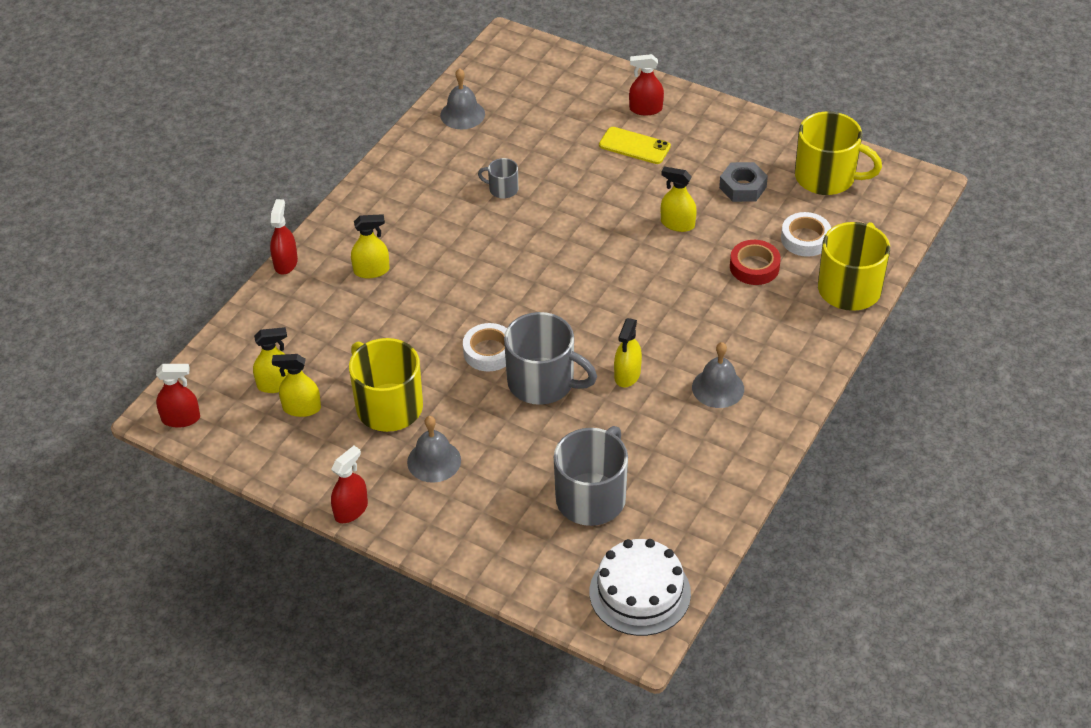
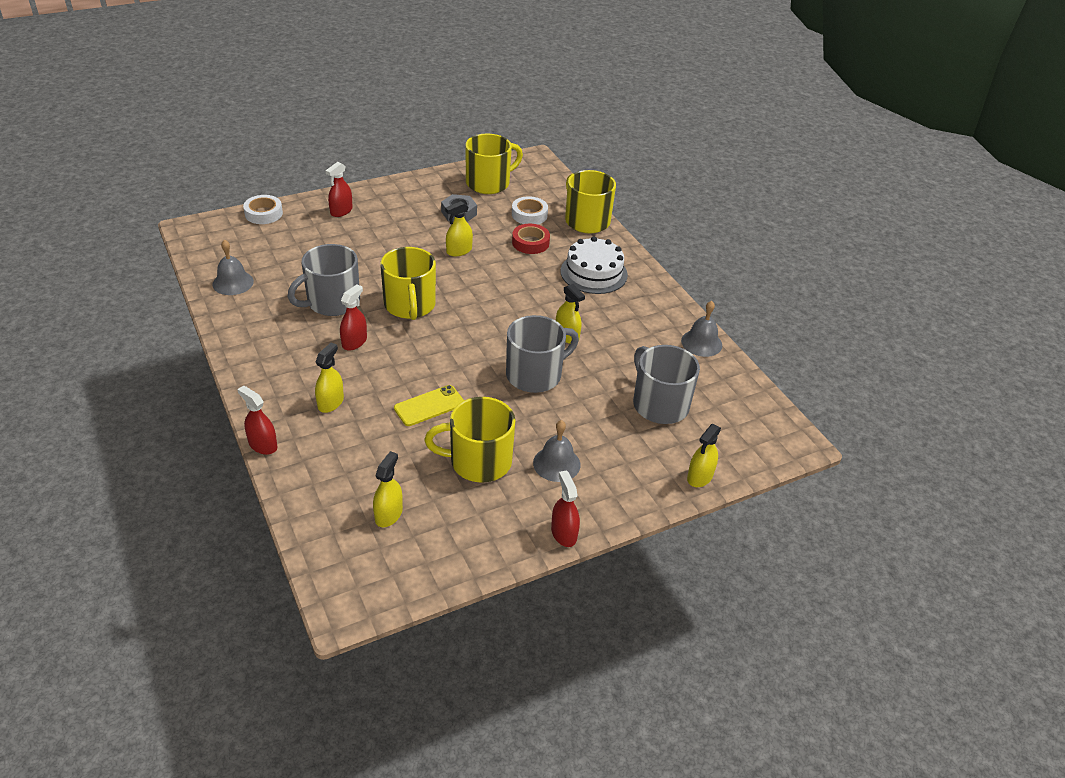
camera: 60 degrees left, 5 degrees down
red spray bottle [156,364,200,428] -> red spray bottle moved to [340,284,367,351]
yellow spray bottle [272,354,321,417] -> yellow spray bottle moved to [687,424,721,487]
white tape [463,323,507,371] -> white tape moved to [243,195,283,224]
grey mug [478,158,518,199] -> grey mug [288,244,360,316], size x2.06
white cake [589,539,691,636] -> white cake moved to [561,237,628,294]
yellow phone [599,127,671,164] -> yellow phone moved to [394,385,464,426]
grey bell [692,342,744,408] -> grey bell moved to [681,301,722,357]
none -> yellow mug [380,247,436,320]

